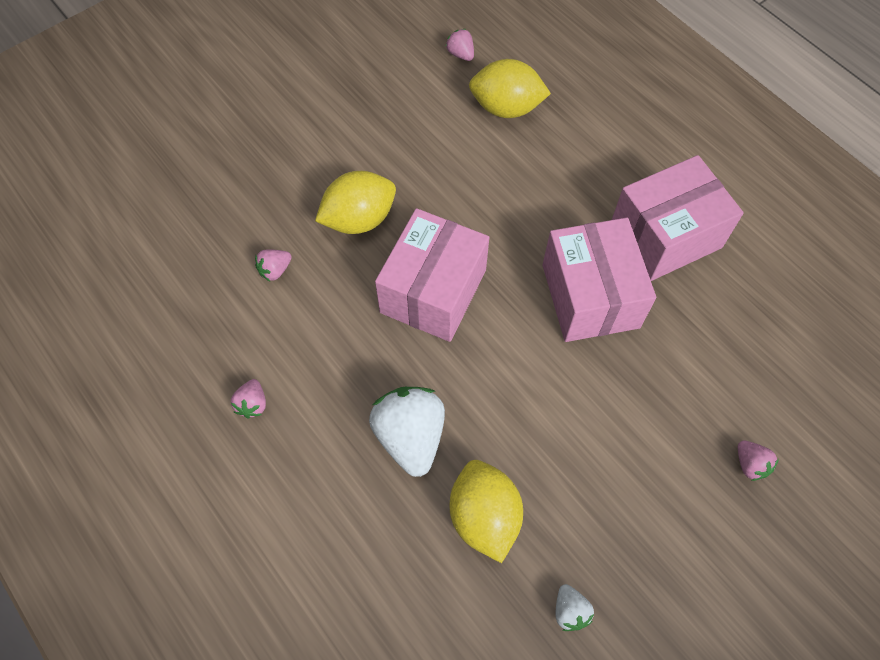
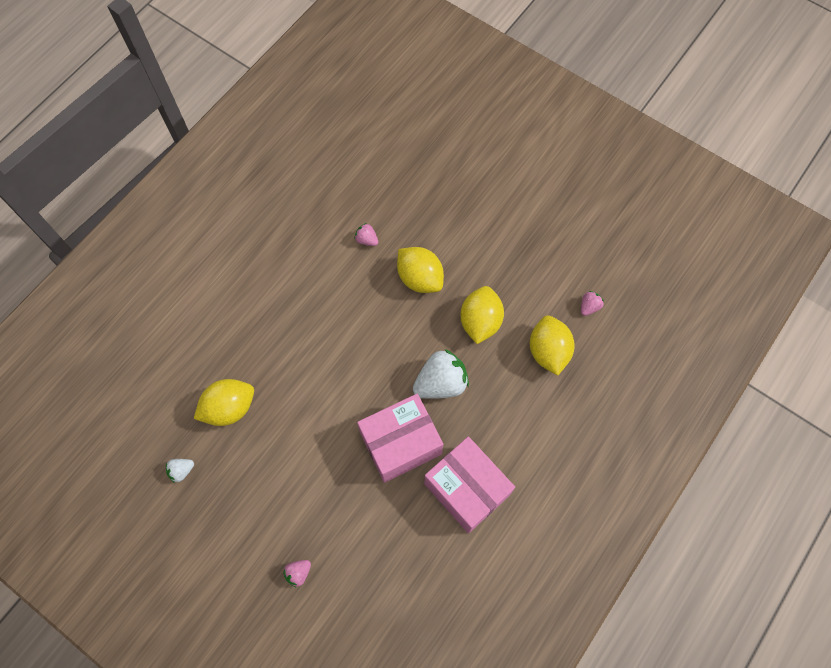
camera: 75 degrees right, 5 degrees up
pink strawberry [231,379,266,419] -> none
white strawberry [369,387,445,477] -> white strawberry moved to [413,349,469,399]
pink box [375,208,489,342] -> none
none -> yellow lemon [460,286,504,344]

